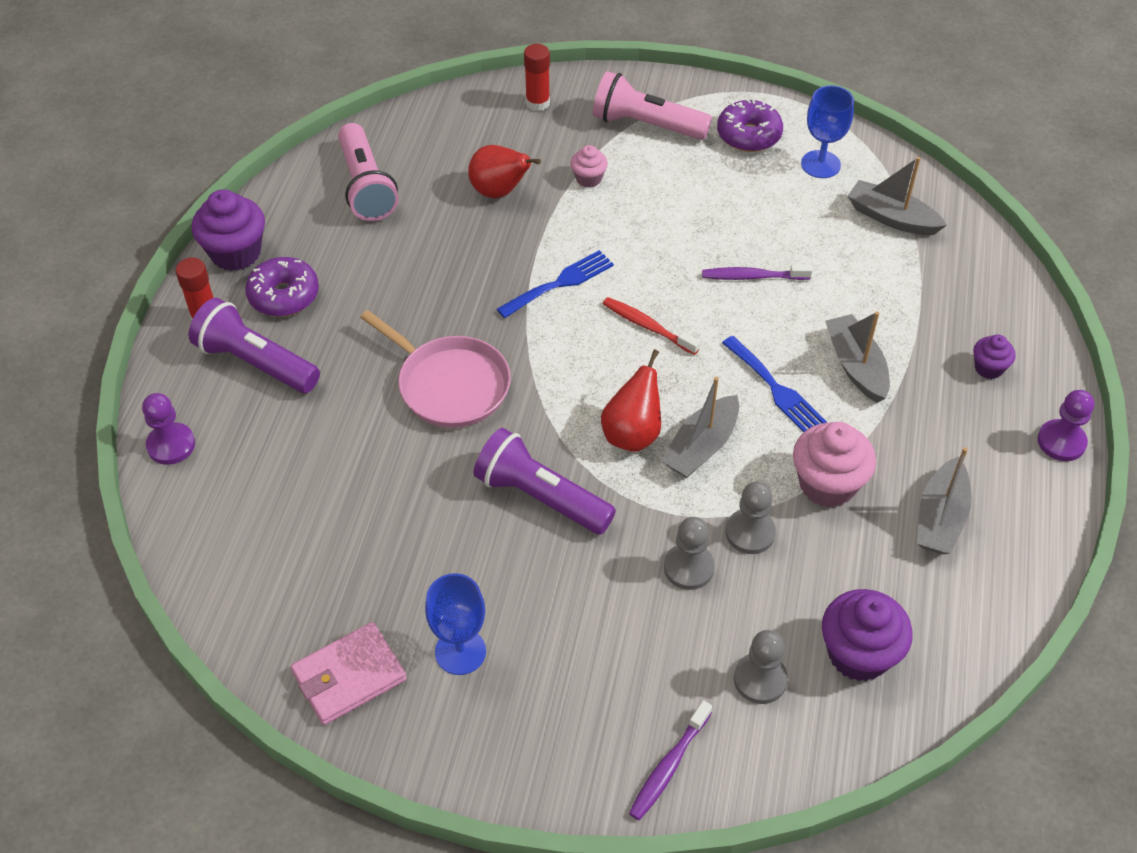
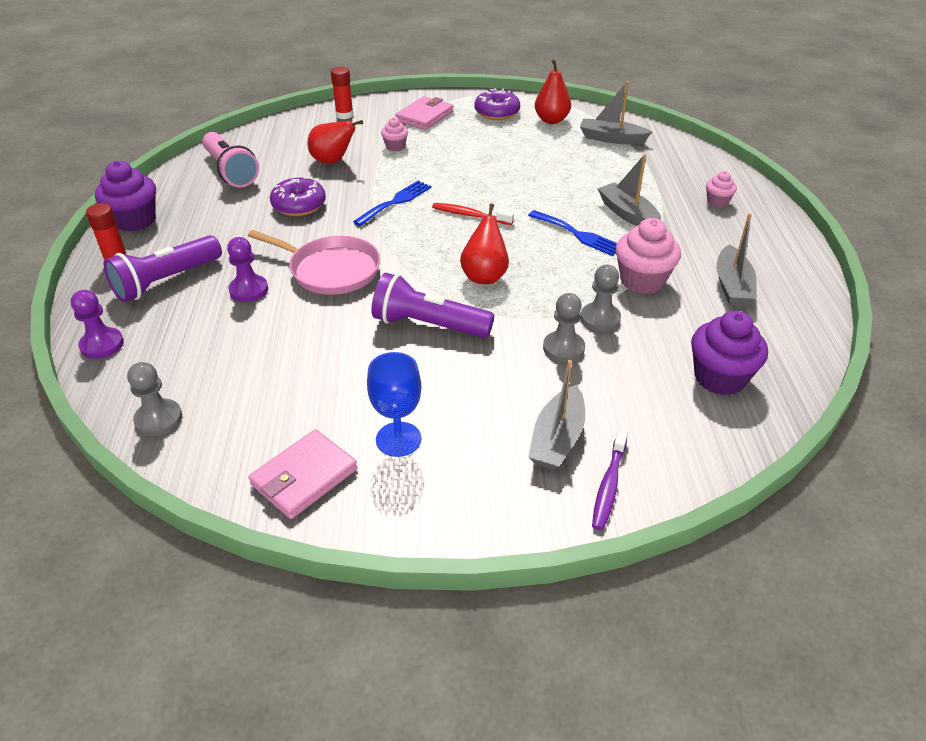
camera: 15 degrees left, 10 degrees down
purple flashlight [188,298,320,393] -> purple flashlight turned 60 degrees counterclockwise [104,235,222,302]
purple donut [245,257,319,317] -> purple donut moved to [270,177,326,216]
pink flashlight [593,71,712,140] -> pink wallet [395,96,454,130]
grey boat [661,377,739,478] -> grey boat moved to [528,360,585,470]
purple toothbrush [702,264,813,280] -> none
grey pawn [734,630,788,704] -> grey pawn moved to [127,362,182,436]
blue goblet [801,85,854,178] -> red pear [535,59,571,124]
purple cupcake [973,335,1016,379] -> pink cupcake [706,171,737,207]
purple pawn [1038,390,1094,461] -> purple pawn moved to [227,237,268,302]

